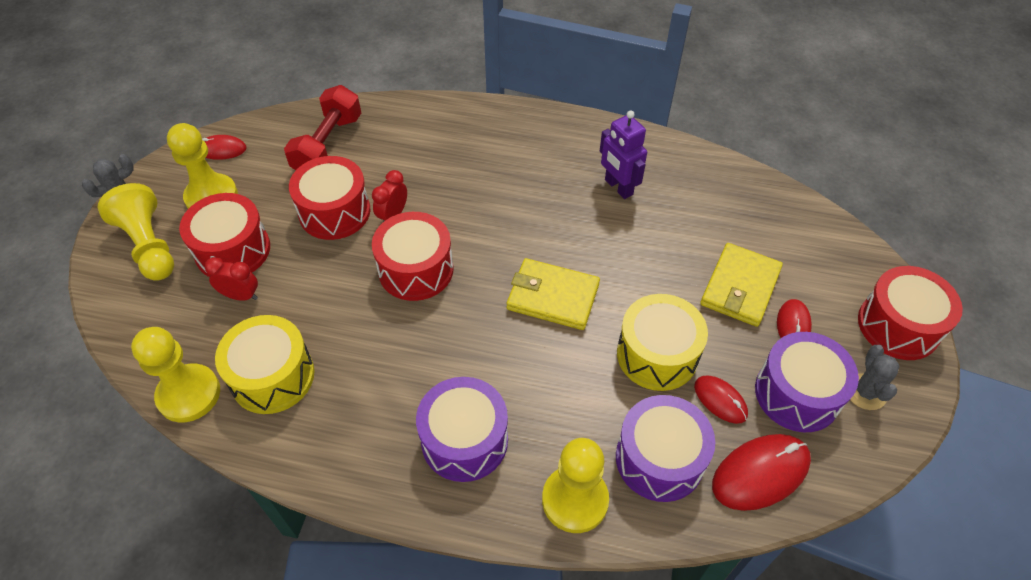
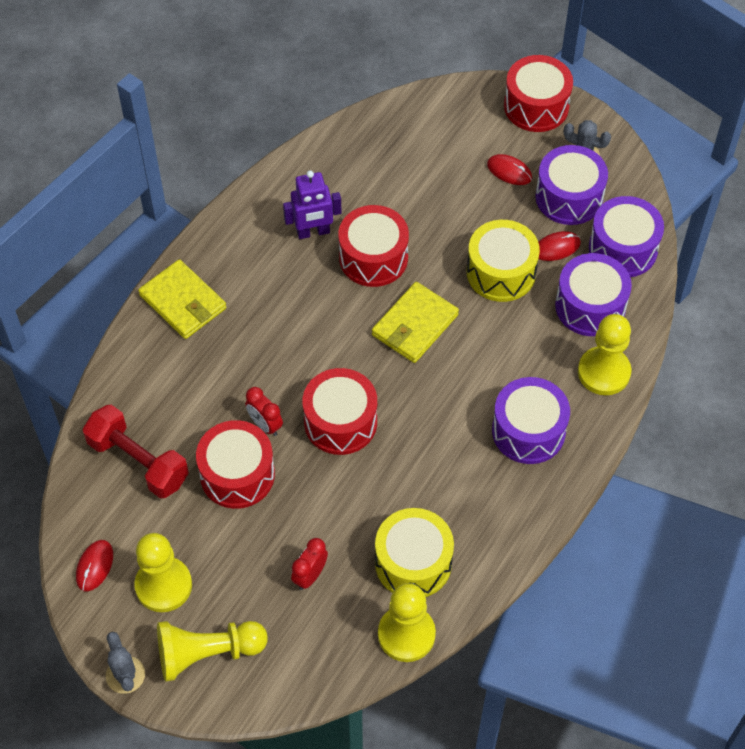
camera: 70 degrees left, 5 degrees up
red drum [179,193,270,277] -> red drum moved to [338,205,409,287]
yellow wallet [700,243,783,327] -> yellow wallet moved to [138,259,227,339]
red mouse [712,434,811,511] -> purple drum [589,196,664,277]

